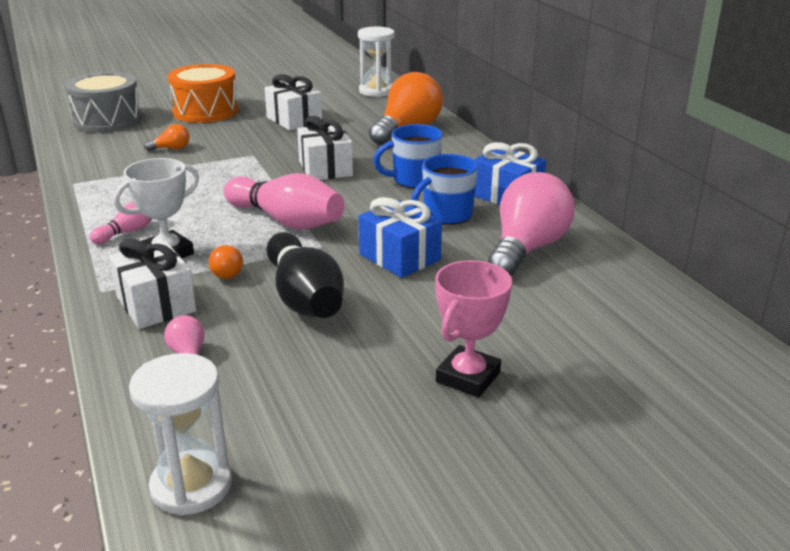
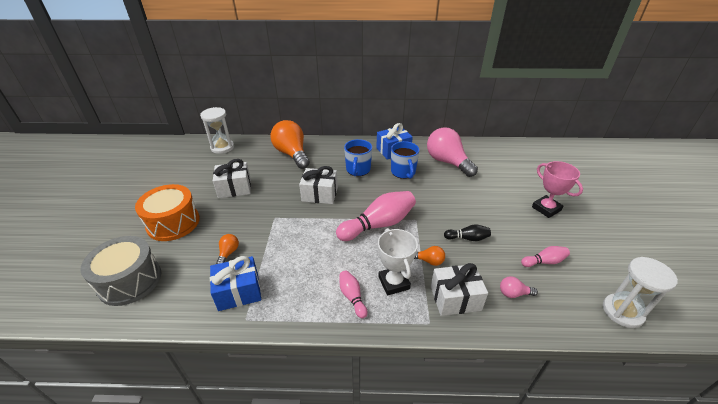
camera: 65 degrees left, 10 degrees up
black bowling pin [266,232,344,318] -> black bowling pin [444,224,491,241], size x0.50
blue gift [359,197,442,278] -> blue gift moved to [210,256,261,311]
none -> pink bowling pin [521,246,570,267]

